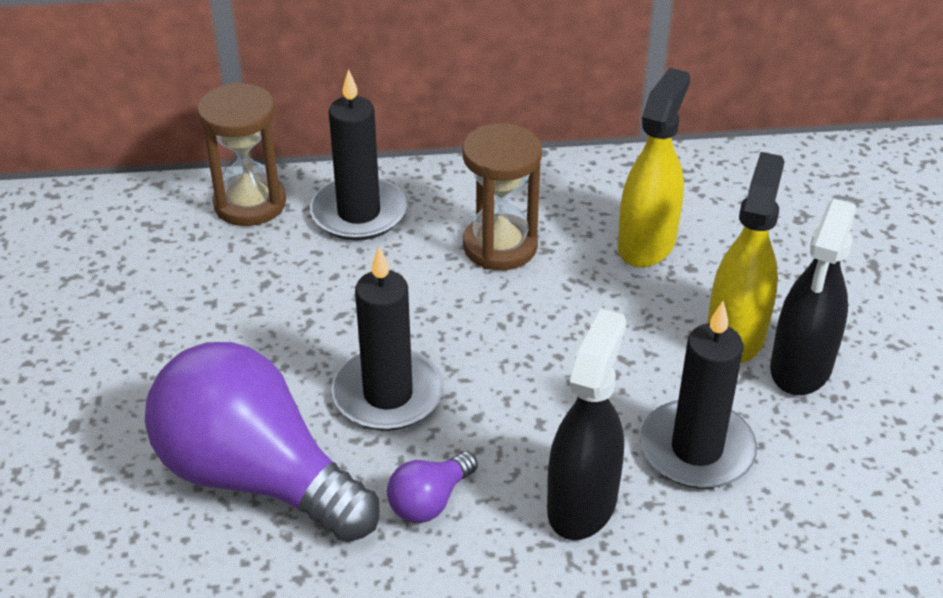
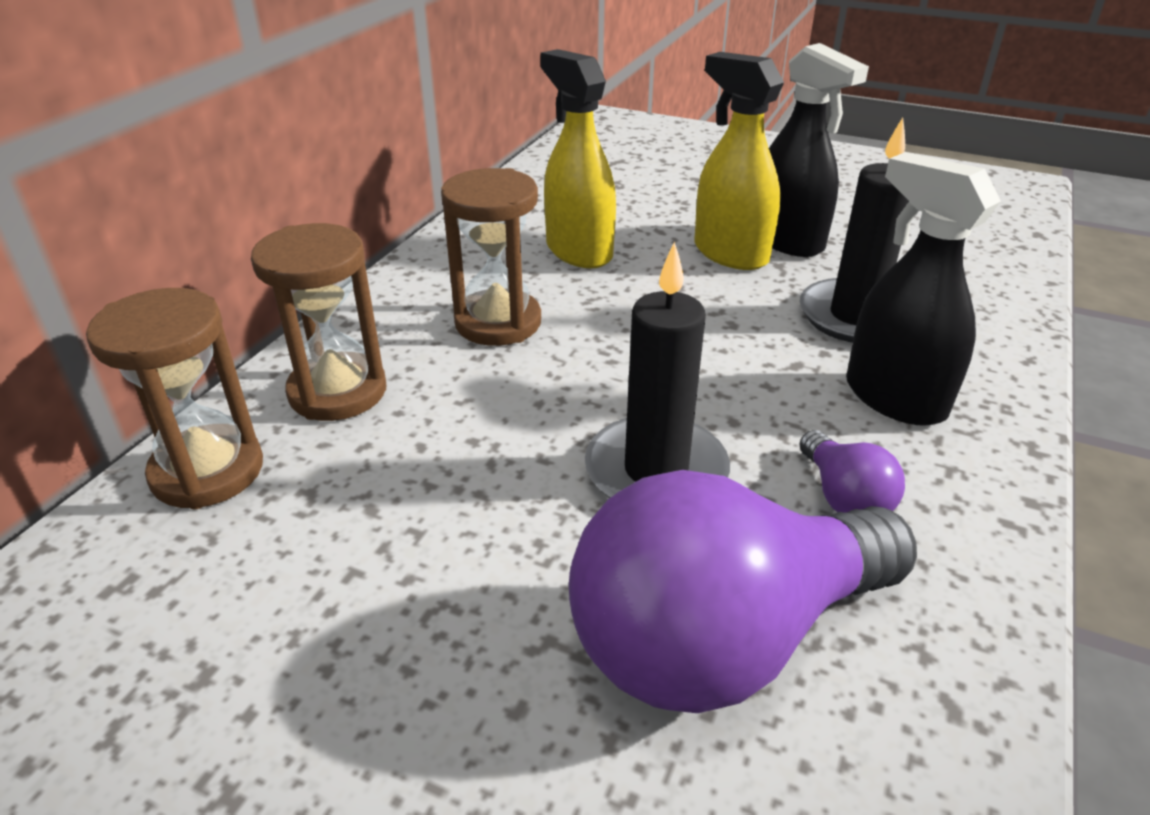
camera: 60 degrees left, 5 degrees down
black candle [310,69,407,240] -> brown hourglass [251,223,386,421]

